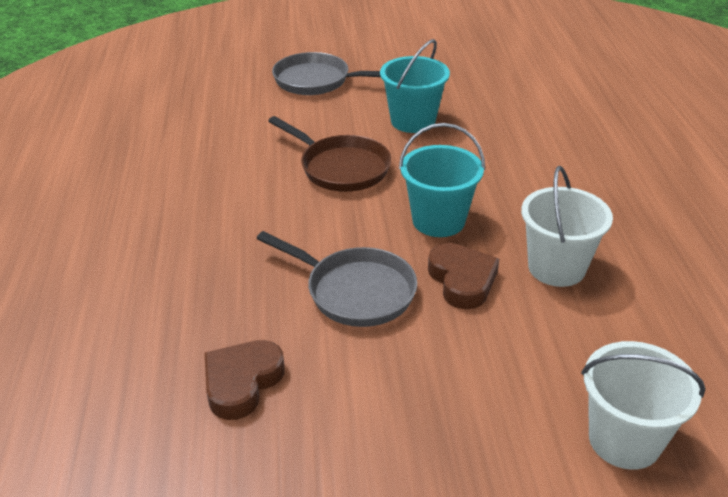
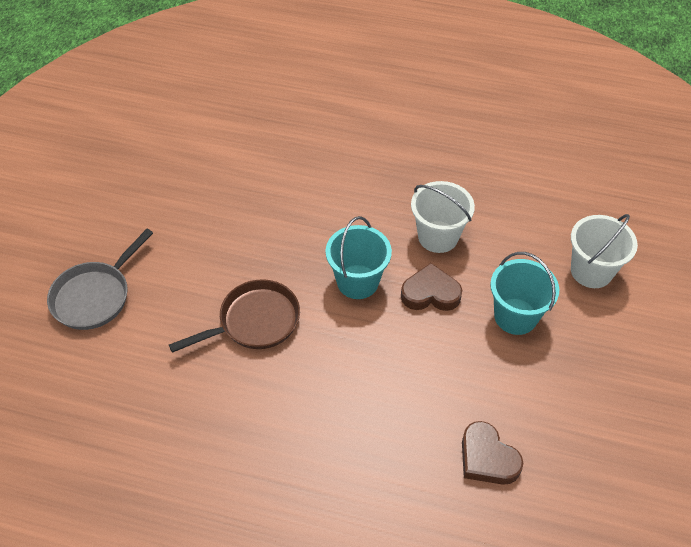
camera: 70 degrees left, 15 degrees up
grey pan [256,231,417,327] -> none
turquoise bucket [380,39,450,133] -> turquoise bucket moved to [490,252,559,335]

